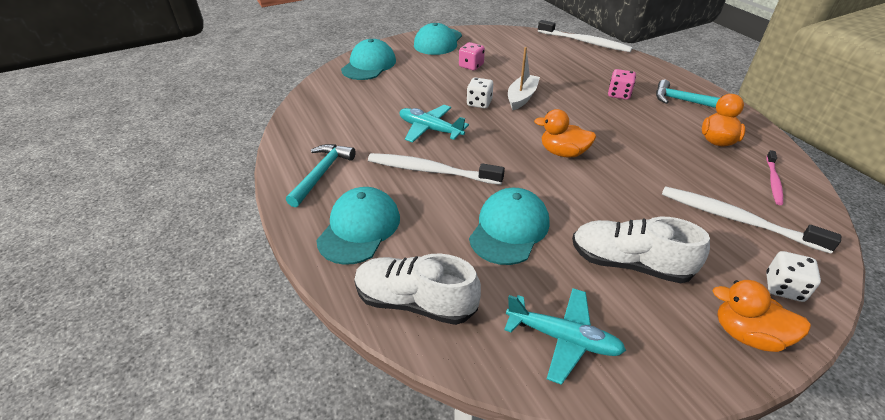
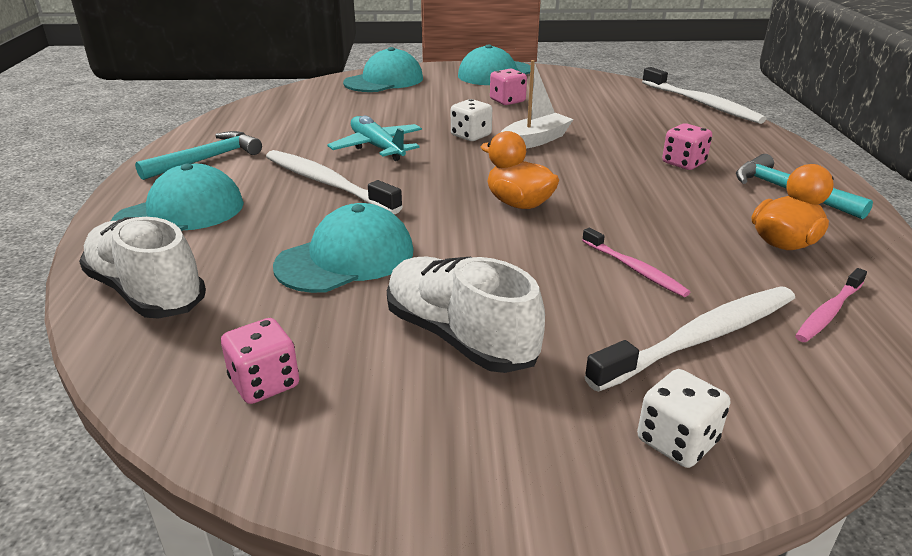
camera: 25 degrees right, 10 degrees down
turquoise plane [504,288,626,385] -> pink dice [221,318,299,404]
white toothbrush [662,186,841,254] -> white toothbrush turned 90 degrees clockwise [584,286,795,392]
orange duck [712,280,811,352] -> none
none -> pink toothbrush [582,228,690,297]

